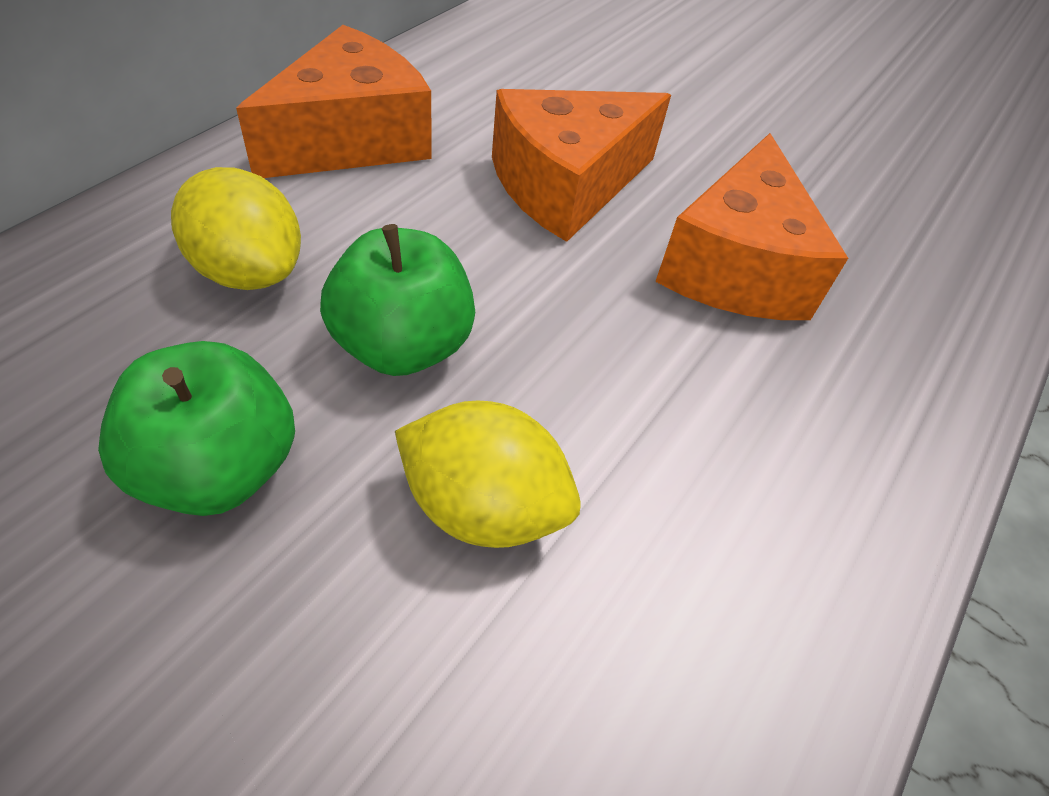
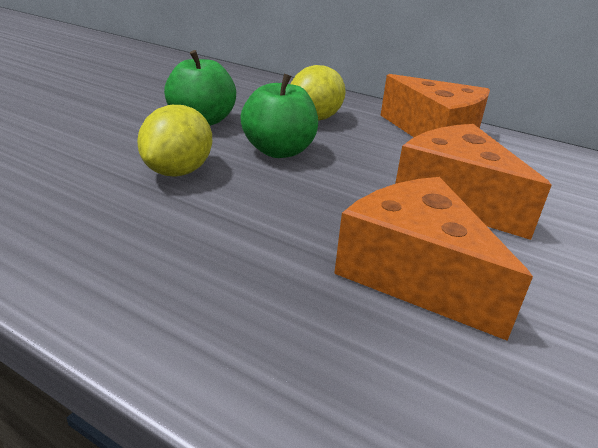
camera: 90 degrees right, 20 degrees down
orange cheese [655,133,848,320] -> orange cheese turned 45 degrees clockwise [334,177,533,341]

